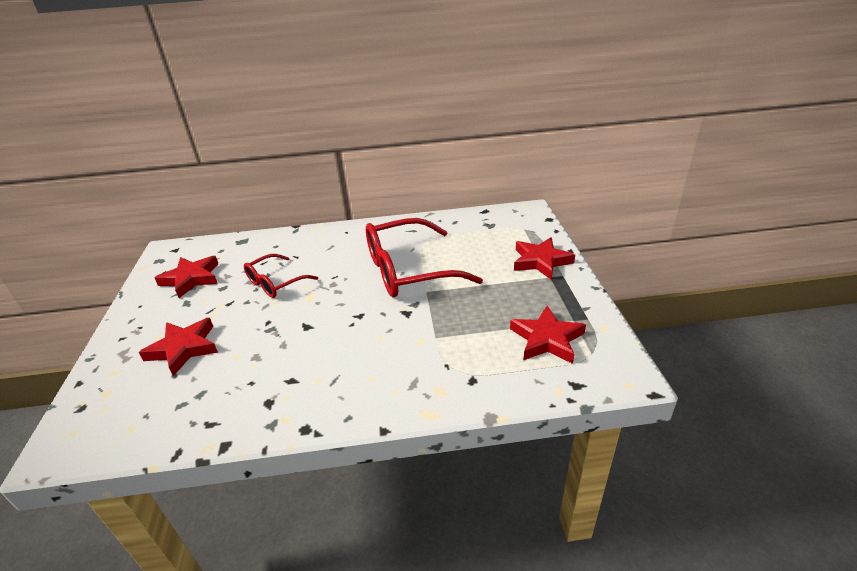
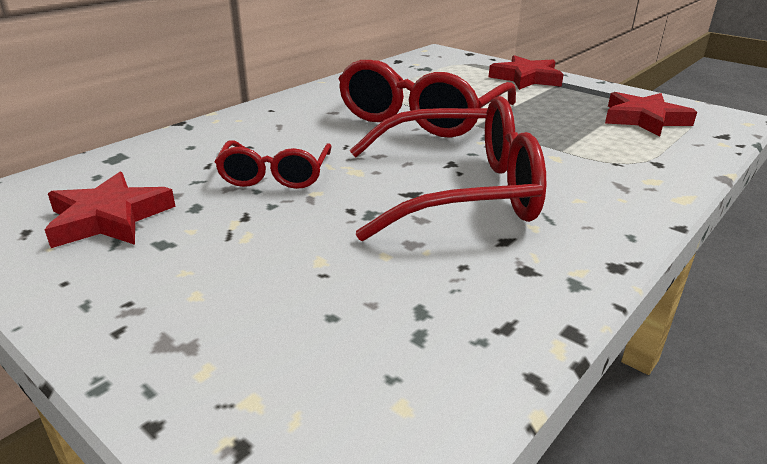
camera: 45 degrees left, 5 degrees down
red star [139,318,218,376] -> none
none -> red glasses [350,96,546,241]

